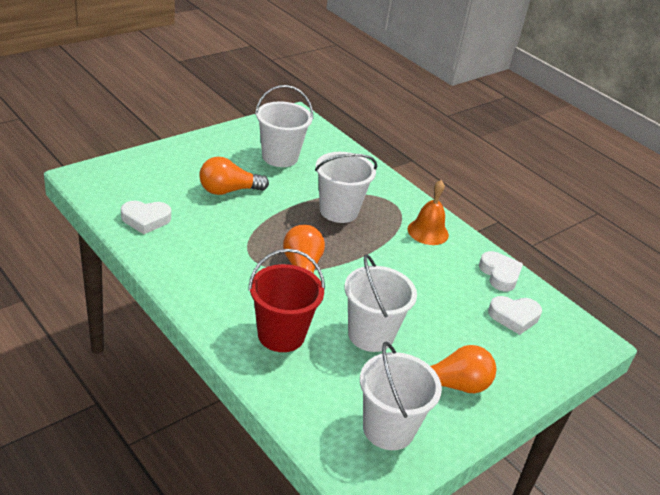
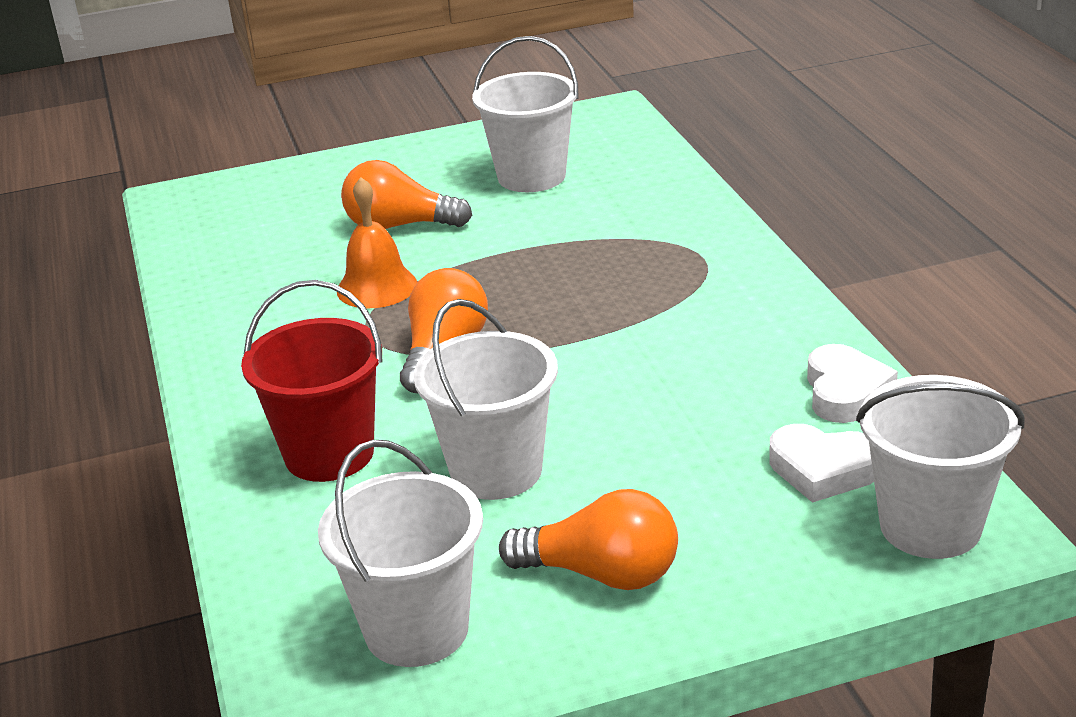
camera: 30 degrees right, 5 degrees down
white heart [121,201,171,234] -> none
white bucket [315,152,377,223] -> white bucket moved to [856,375,1024,559]
orange bell [408,180,449,245] -> orange bell moved to [337,177,417,308]

